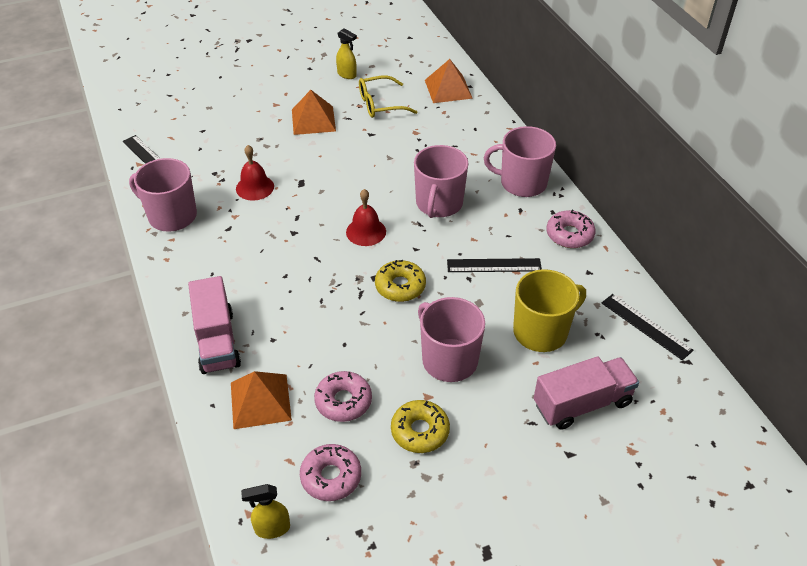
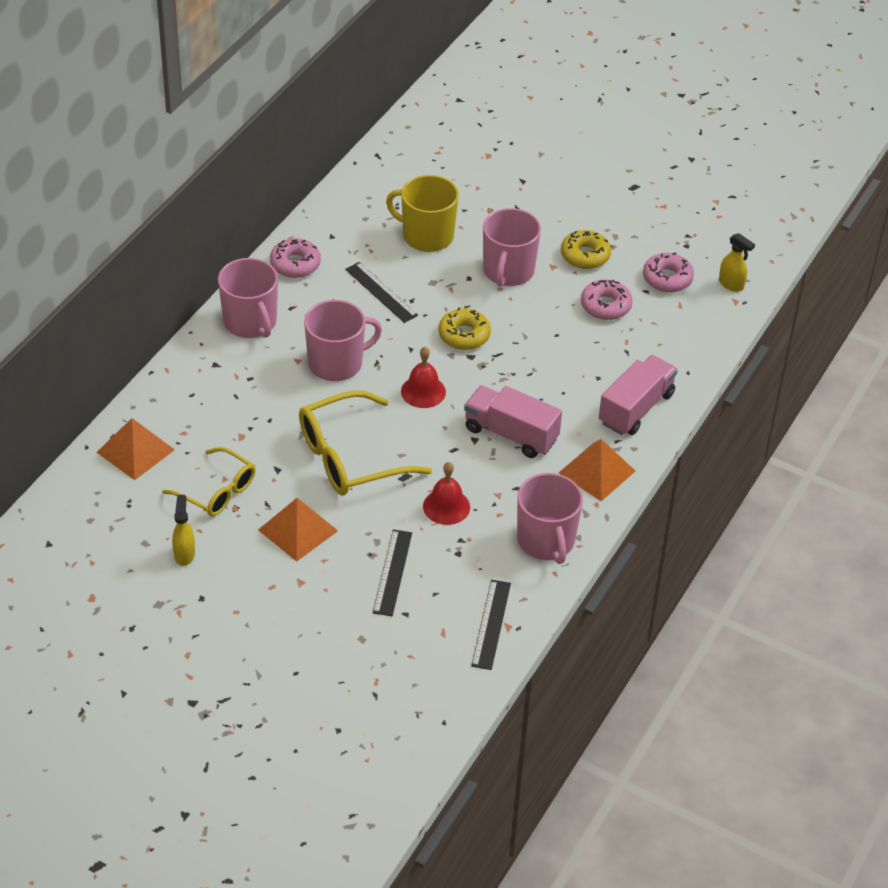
camera: 130 degrees left, 0 degrees up
orange pyramid [231,371,292,429] -> orange pyramid moved to [559,439,635,501]
pink truck [534,356,639,430] -> pink truck moved to [464,385,562,458]
black ruler [602,294,693,360] -> black ruler moved to [373,529,412,616]
none -> yellow glasses [299,390,432,495]

